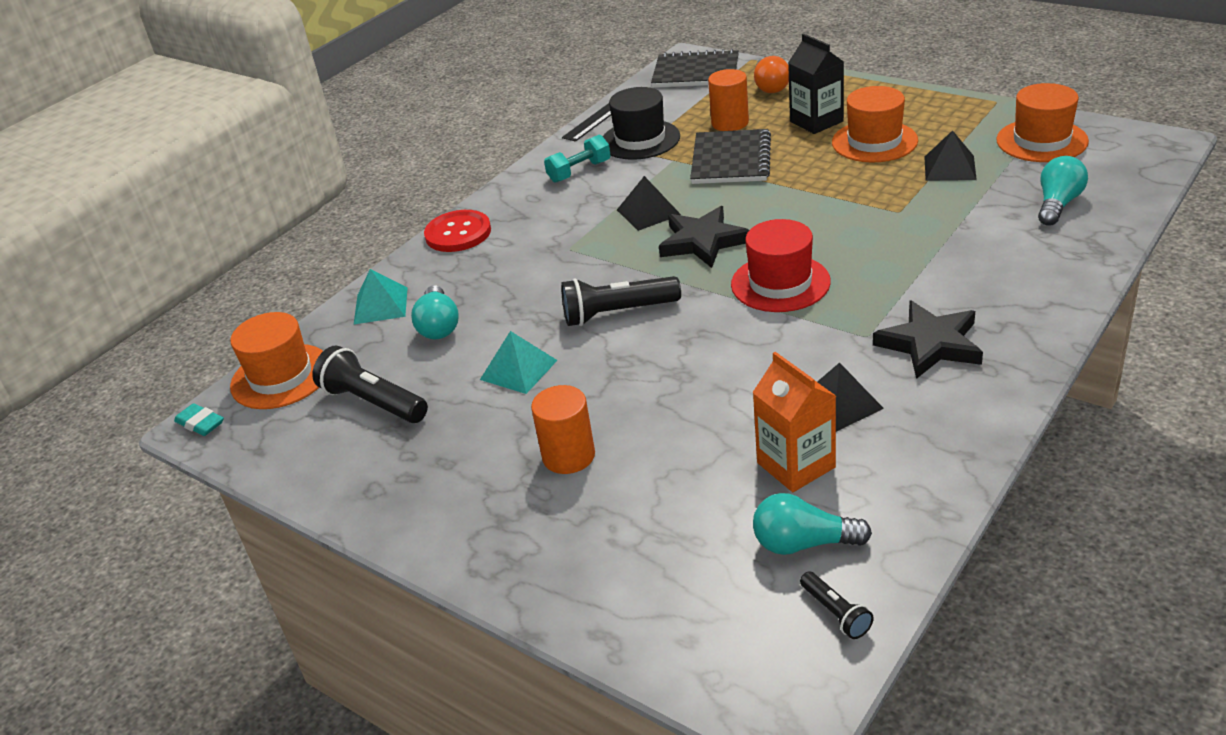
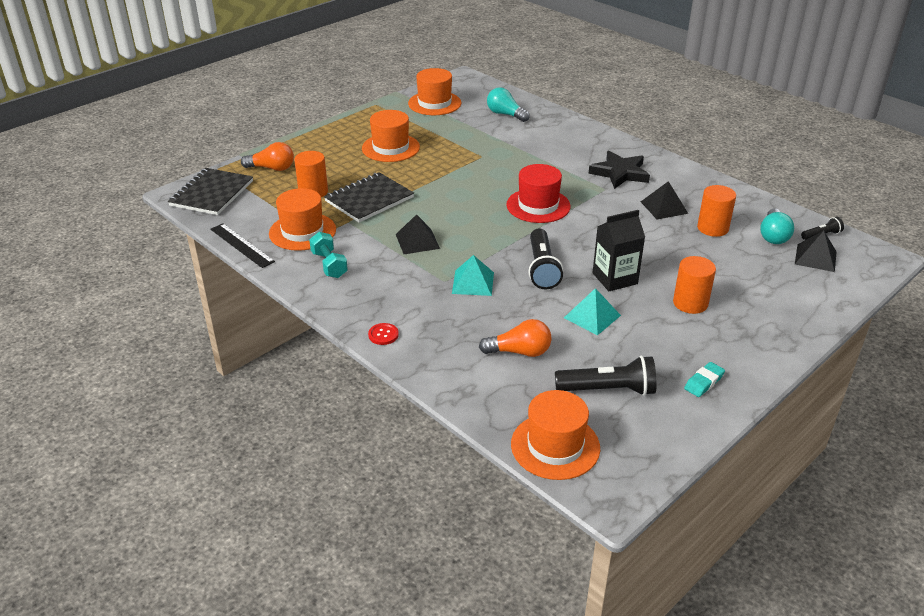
camera: 85 degrees left, 0 degrees up
turquoise eraser [174,403,224,436] -> turquoise eraser moved to [684,362,725,397]
black flashlight [312,346,428,423] -> black flashlight turned 135 degrees counterclockwise [555,356,657,396]
turquoise pyramid [354,269,408,324] -> turquoise pyramid moved to [452,255,494,296]
turquoise light bulb [411,285,459,339] -> orange light bulb [479,319,551,357]
red button [424,210,491,252] -> red button [368,323,399,345], size x0.51
black hat [603,87,680,160] -> orange hat [269,188,336,251]
black star [659,206,749,268] -> none
black notebook [690,129,771,184] -> black notebook turned 60 degrees counterclockwise [324,172,414,222]
orange carton [752,352,836,492] -> orange cylinder [697,185,736,237]
black carton [788,34,844,134] -> black carton moved to [592,210,645,291]
black pyramid [924,130,977,181] -> black pyramid moved to [795,231,837,272]

